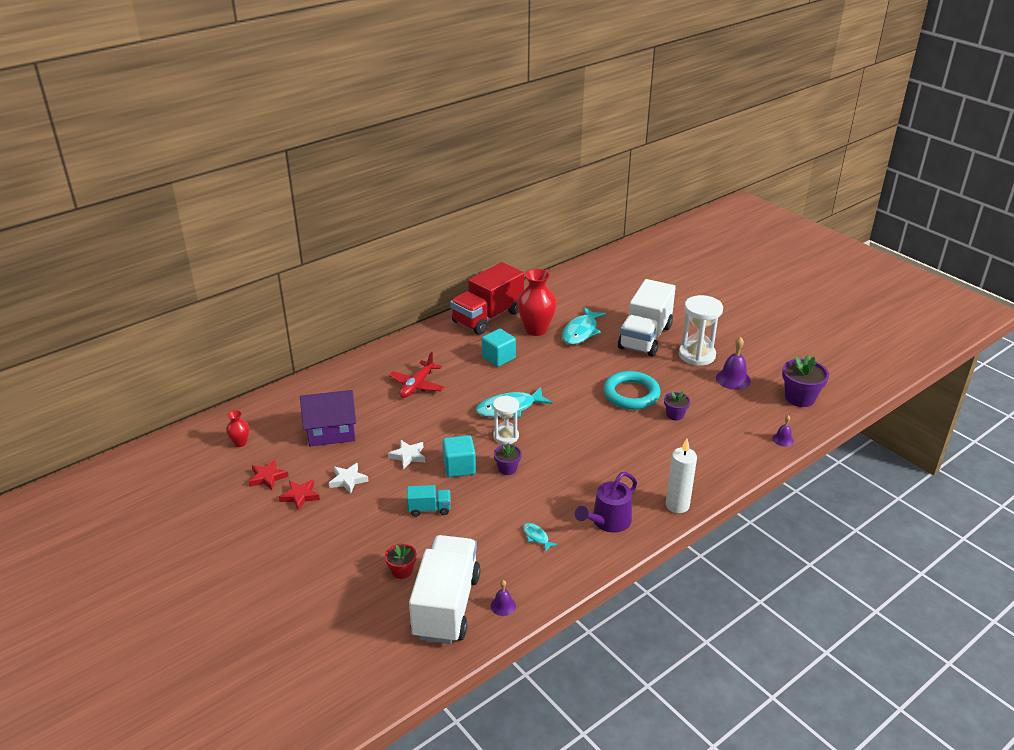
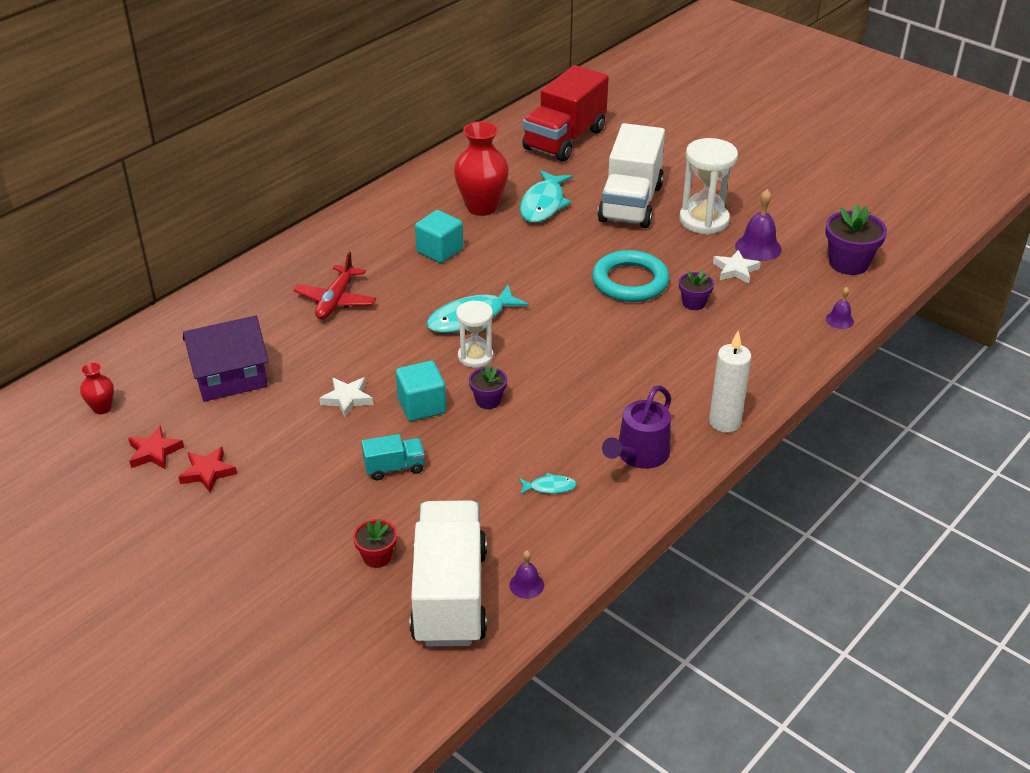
camera: 10 degrees left, 5 degrees up
white star [329,463,369,494] -> white star moved to [713,250,761,284]
red truck [450,262,524,335] -> red truck moved to [522,65,609,162]
turquoise fish [523,523,558,552] -> turquoise fish turned 135 degrees clockwise [519,473,577,494]

